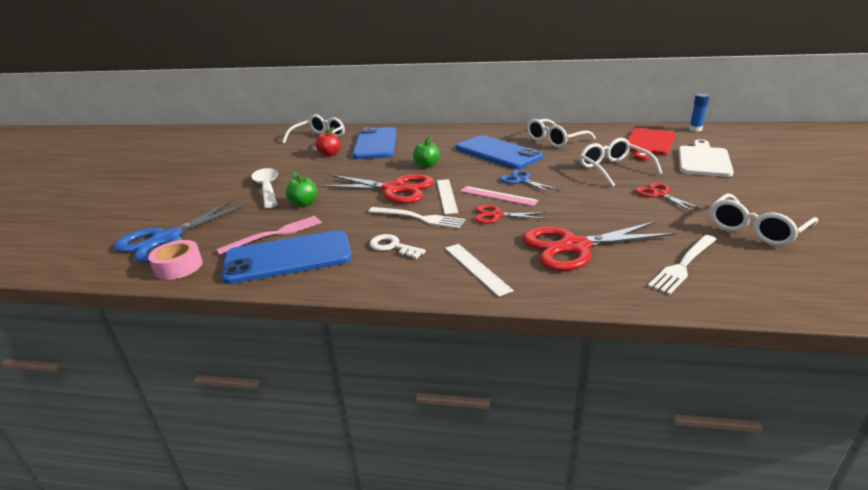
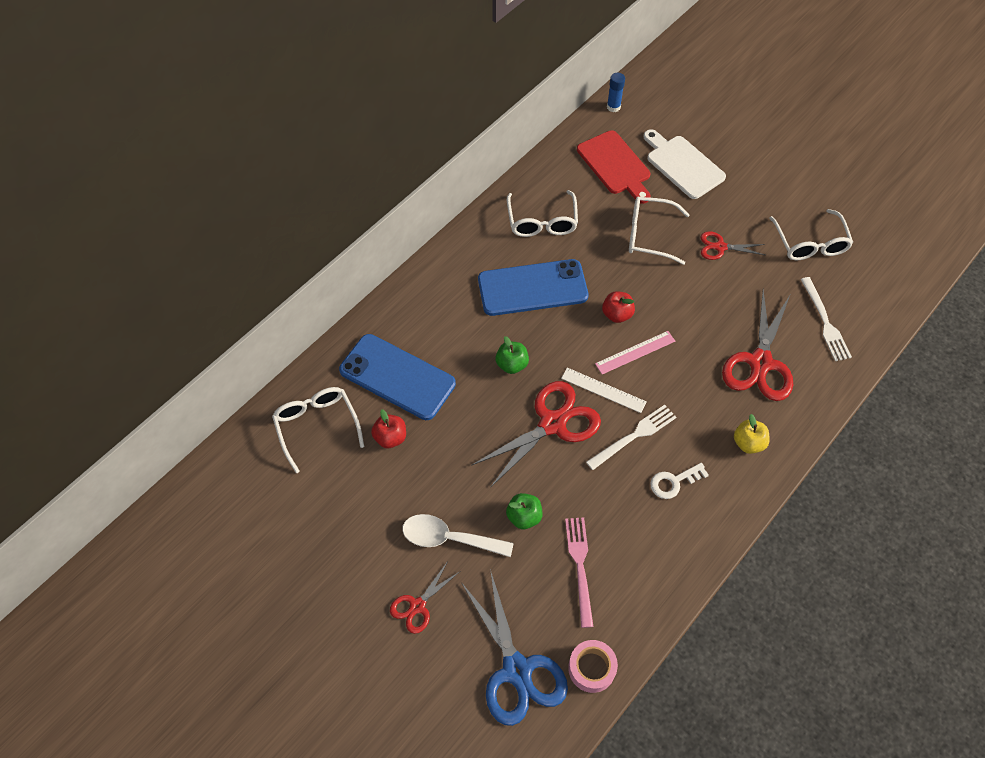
camera: 60 degrees left, 30 degrees up
blue phone [222,230,352,284] -> none
white ruler [445,244,514,297] -> yellow apple [734,414,770,454]
red scissors [475,205,546,224] -> red scissors moved to [390,561,459,634]
blue scissors [500,170,561,193] -> red apple [602,291,635,323]

